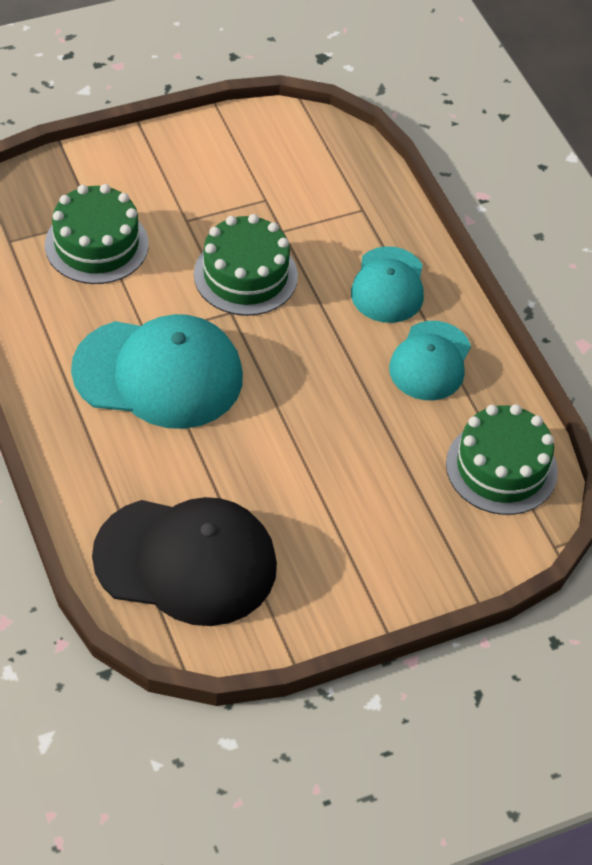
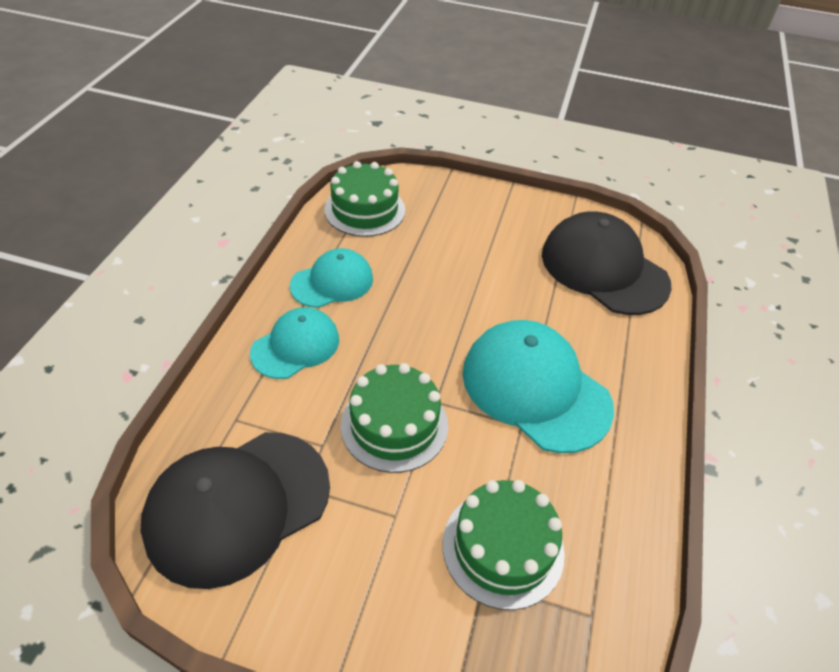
camera: 140 degrees left, 5 degrees down
none -> black cap [141,432,330,589]

